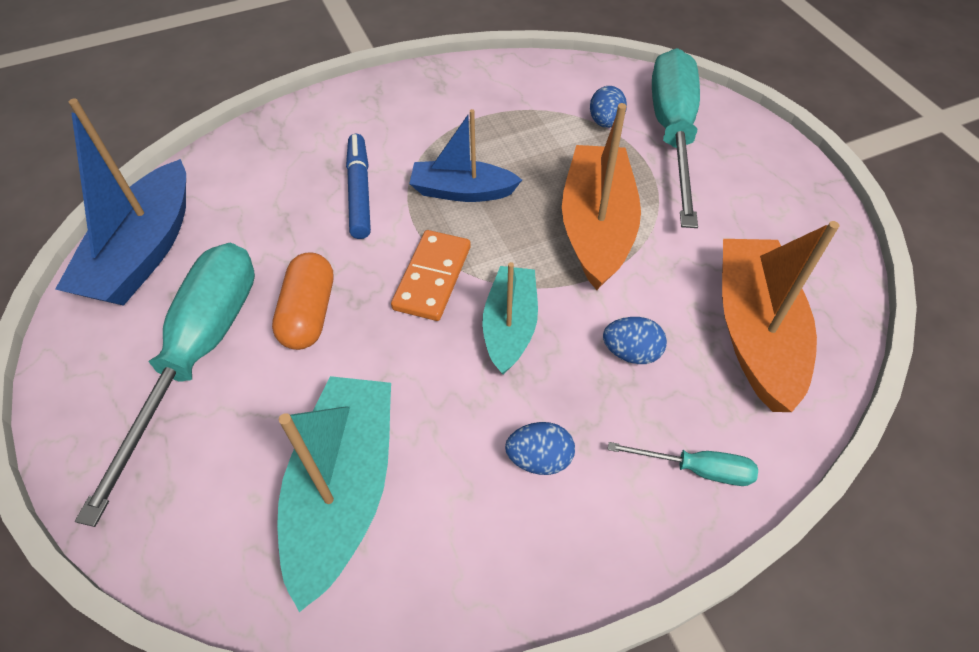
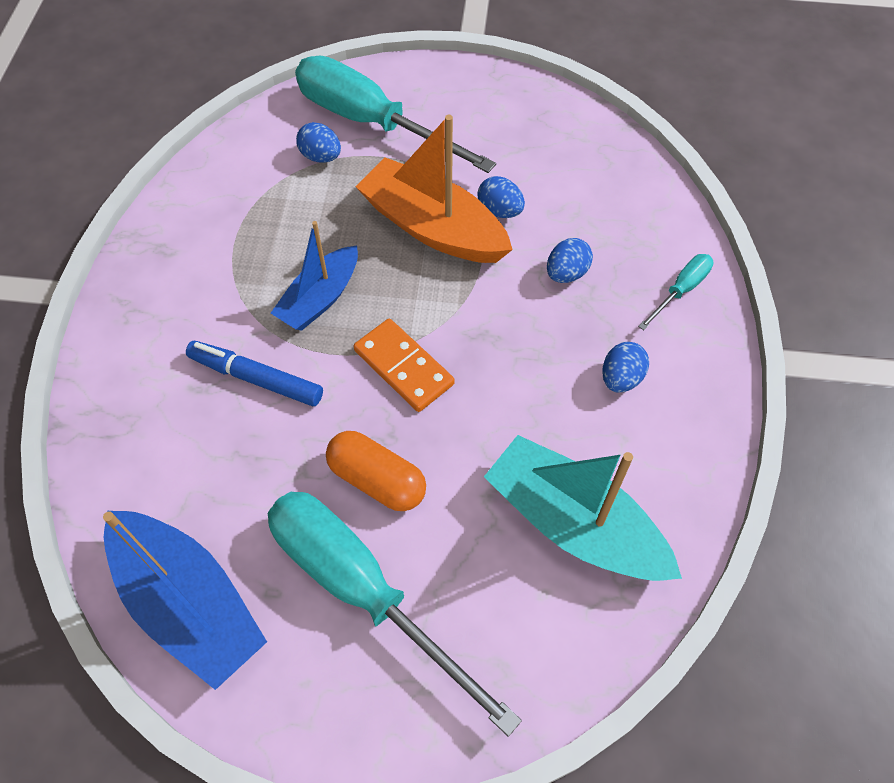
camera: 60 degrees left, 5 degrees up
turquoise boat [482,262,538,374] -> none
orange boat [722,221,839,412] -> none
none -> blue egg [477,176,525,218]

